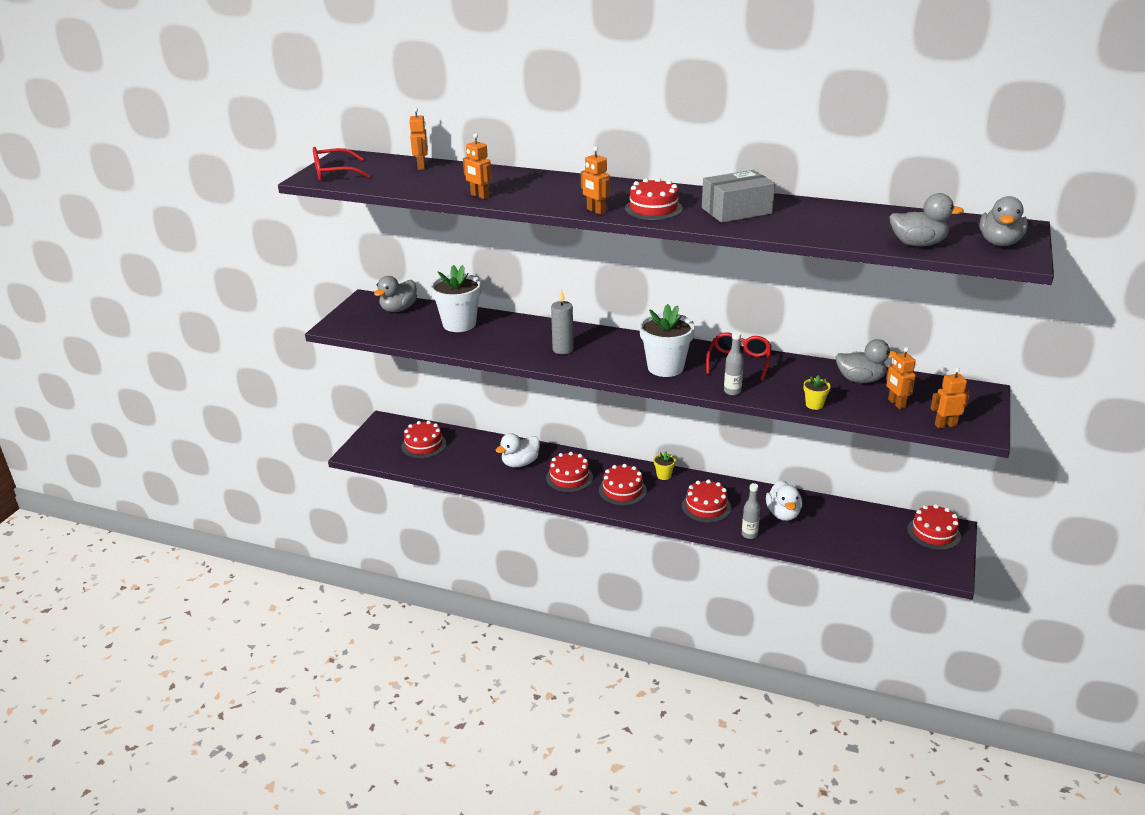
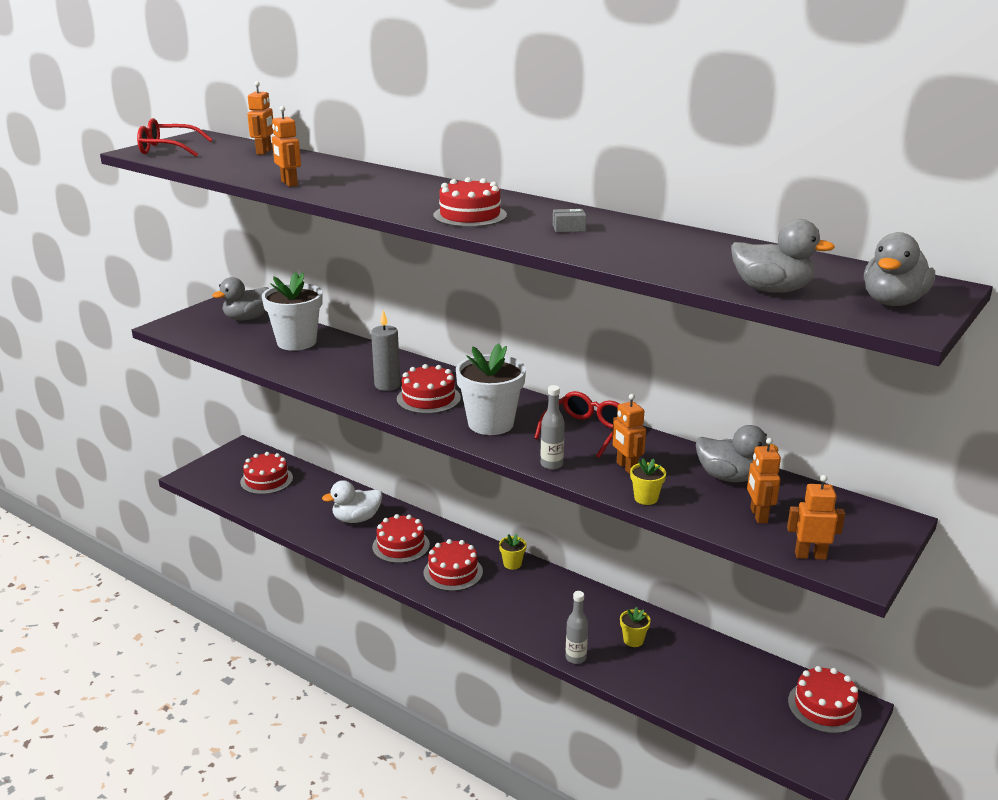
camera: 15 degrees right, 5 degrees down
orange robot [581,146,610,215] -> orange robot moved to [612,394,646,474]
red cake [682,479,731,523] -> red cake moved to [397,364,461,414]
grey box [702,170,775,223] -> grey box [553,209,586,232], size x0.40
white duck [766,480,802,521] -> yellow flower pot [620,607,651,647]

